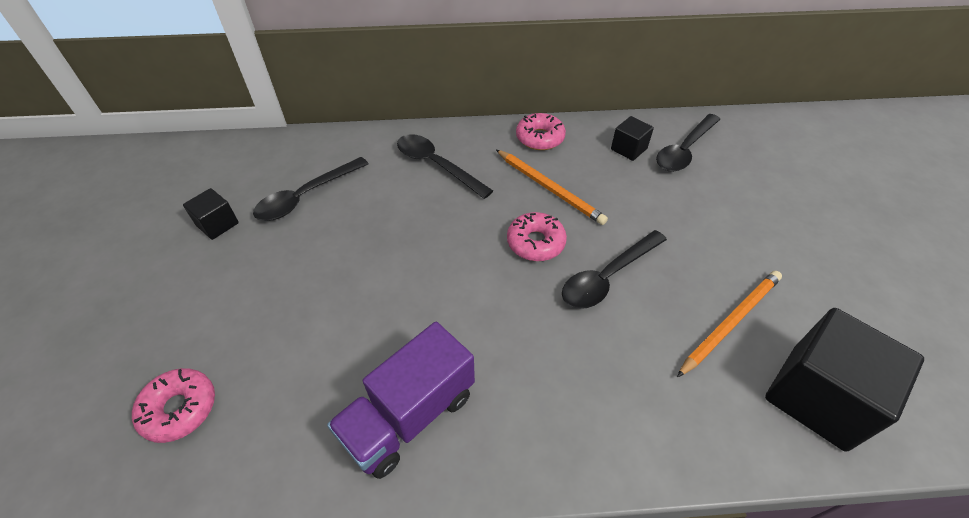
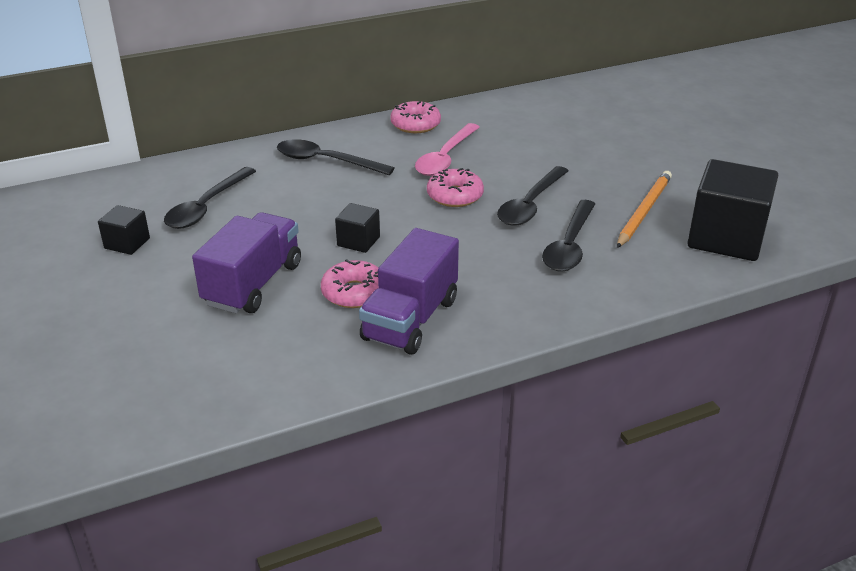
camera: 20 degrees left, 15 degrees down
pink donut [132,368,215,443] -> pink donut moved to [321,259,379,308]
orange pencil [496,150,608,225] -> pink spoon [415,123,480,176]
black cube [611,116,654,161] -> black cube moved to [335,203,380,253]
black spoon [656,114,721,172] -> black spoon moved to [542,200,595,272]
none -> purple truck [192,212,301,313]

